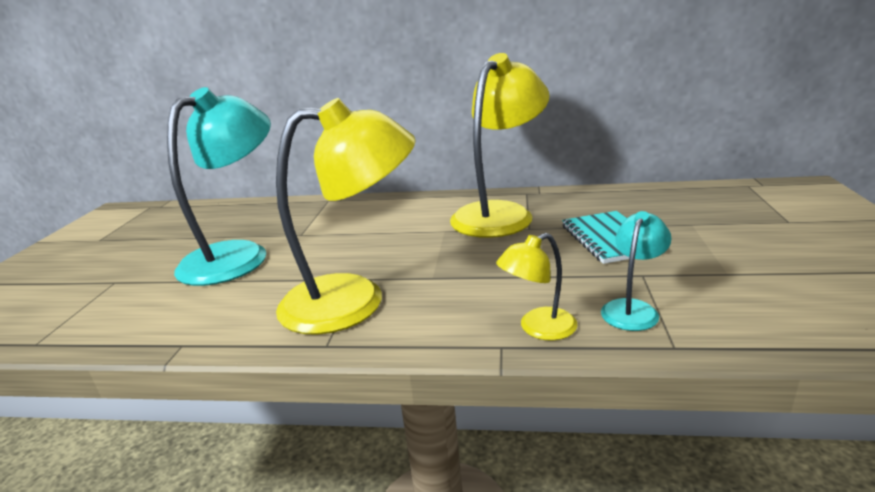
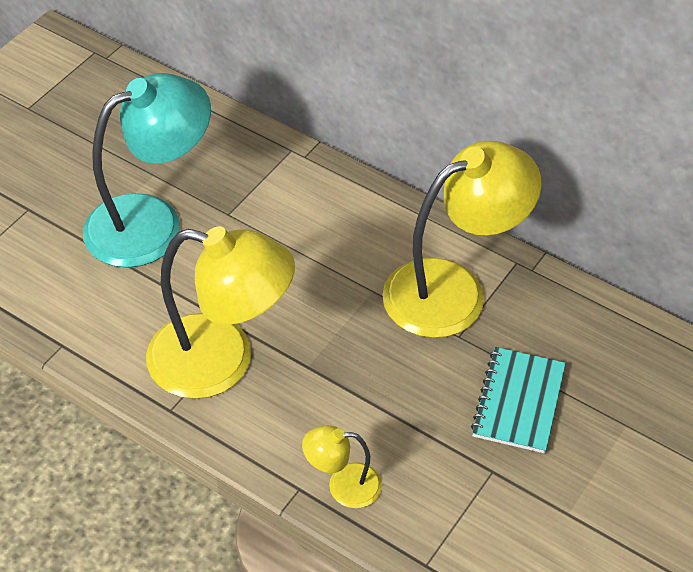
camera: 25 degrees right, 25 degrees up
turquoise lamp [601,211,672,331] -> none

